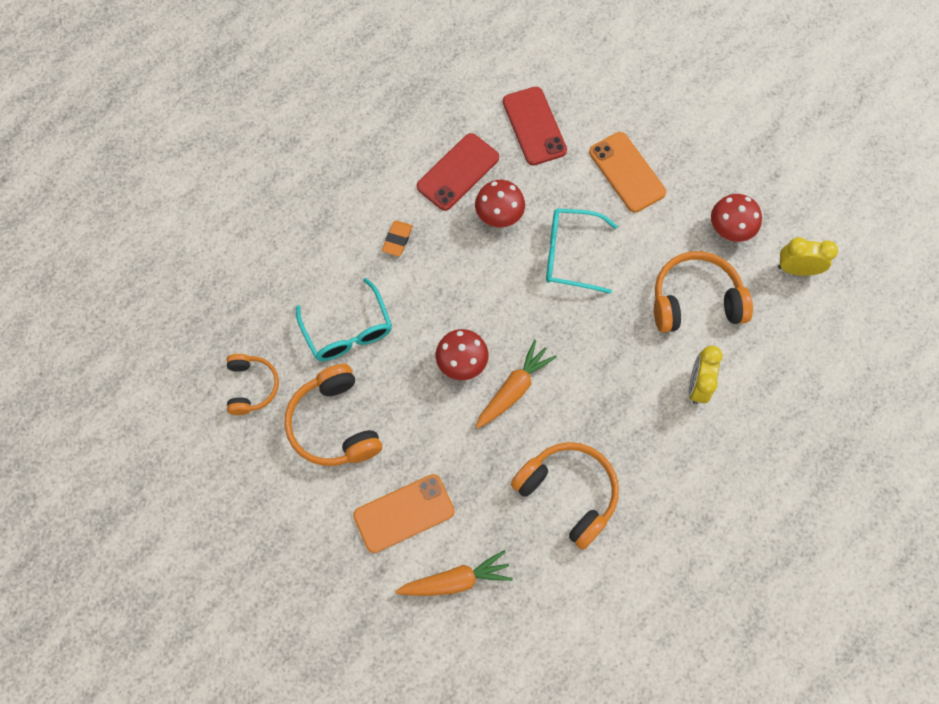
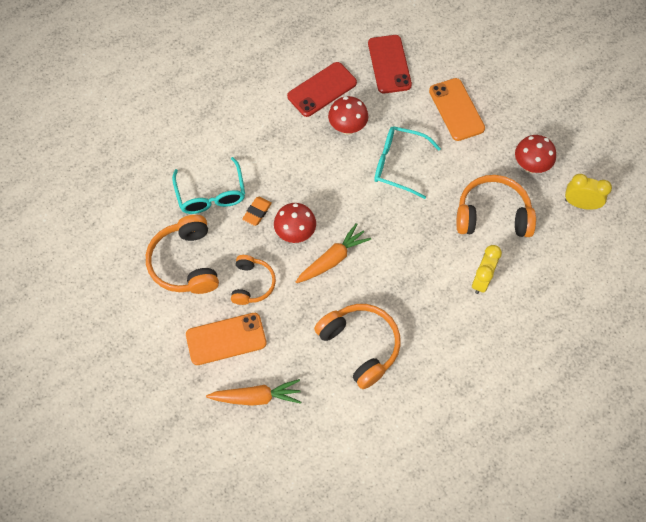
camera: 10 degrees right, 5 degrees down
orange headphones [226,354,279,415] -> orange headphones moved to [231,255,276,305]
orange eraser [382,220,413,256] -> orange eraser moved to [242,197,272,226]

